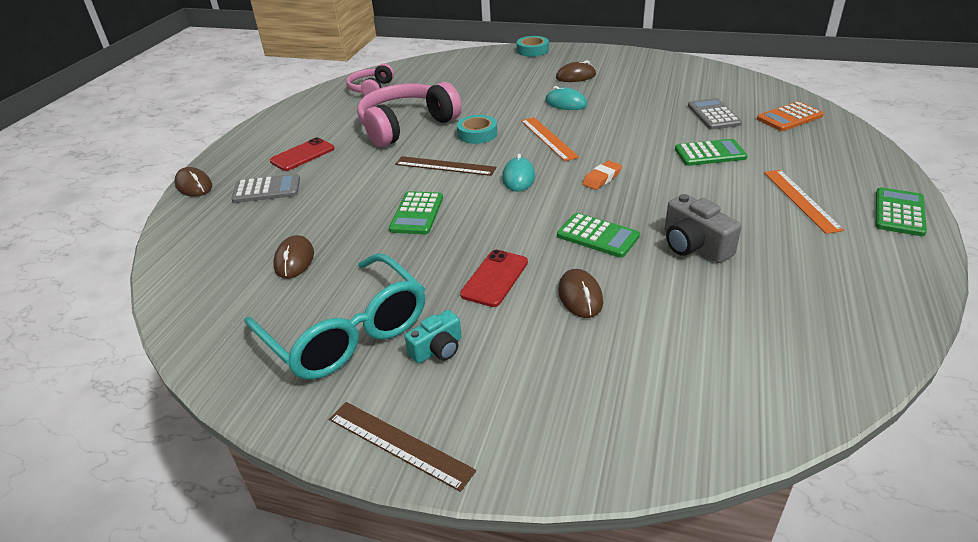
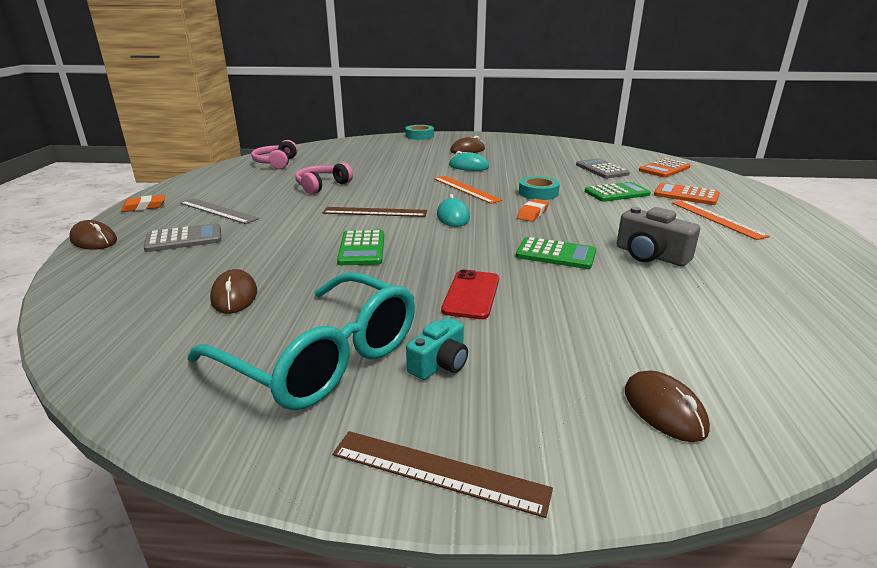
camera: 15 degrees left, 10 degrees down
red phone [270,137,334,171] -> grey ruler [180,198,259,224]
pink headphones [357,82,462,147] -> pink headphones [295,162,353,194], size x0.56
turquoise tape [457,115,497,144] -> turquoise tape moved to [519,176,560,200]
brown mouse [558,269,603,318] -> brown mouse moved to [625,370,710,442]
green calculator [876,187,927,236] -> none
none -> orange eraser [121,195,165,212]
none -> orange calculator [654,183,720,205]

